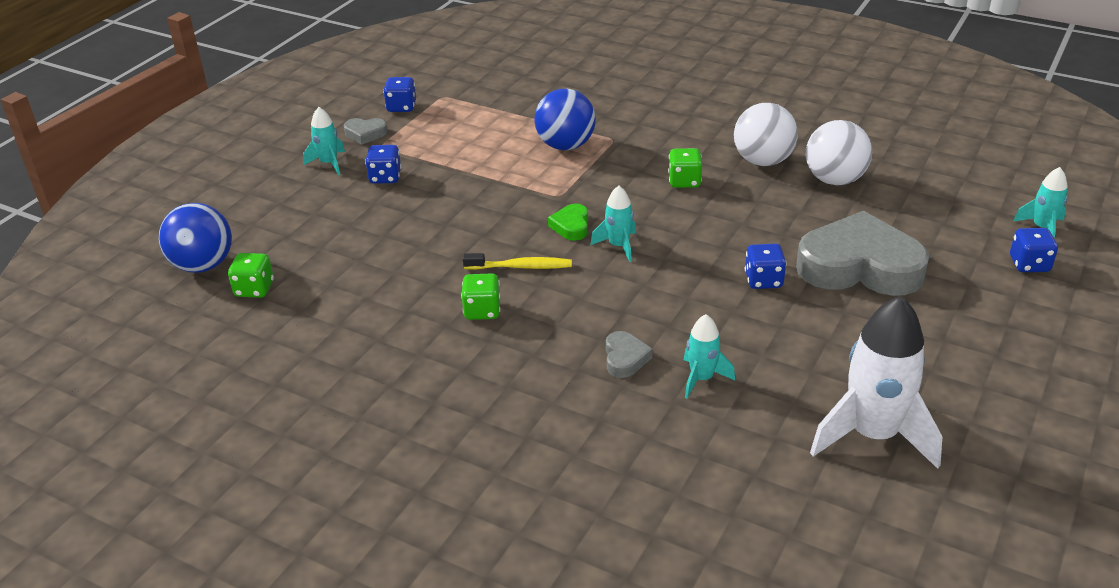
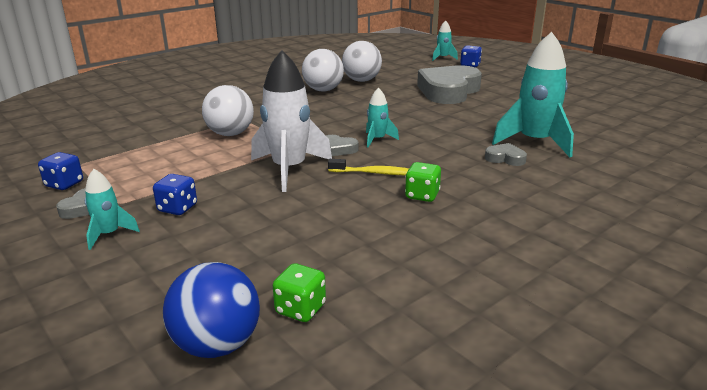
camera: 70 degrees left, 10 degrees down
yellow toothbrush [463,253,572,270] -> yellow toothbrush turned 75 degrees clockwise [328,159,409,175]
blue ball [534,89,596,150] -> white ball [202,85,254,136]
green heart [548,203,588,241] -> grey heart [326,135,359,156]
green dice [668,148,702,188] -> none
turquoise rocket [684,314,735,399] -> turquoise rocket [492,32,574,157], size x2.00
blue dice [745,243,787,289] -> none
white rocket [810,296,943,469] -> white rocket moved to [251,50,332,192]

